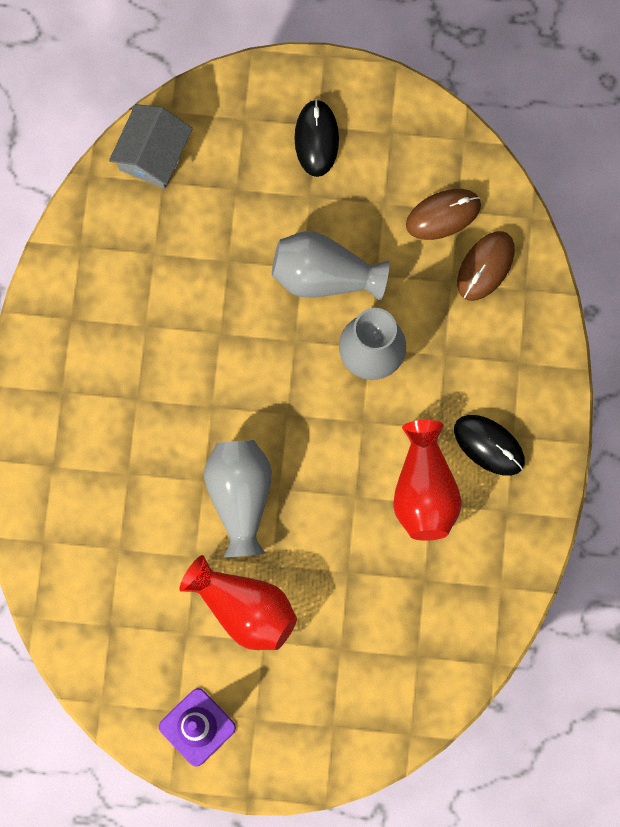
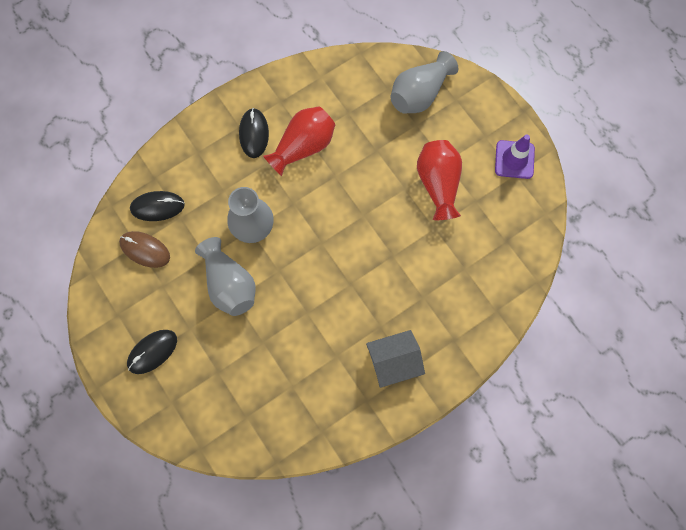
camera: 130 degrees left, 5 degrees down
grey house [109,104,193,189] -> grey house moved to [366,330,425,388]
grey vase [204,440,272,557] -> grey vase moved to [390,51,458,114]
brown mouse [457,231,515,301] -> black mouse [130,191,185,221]

